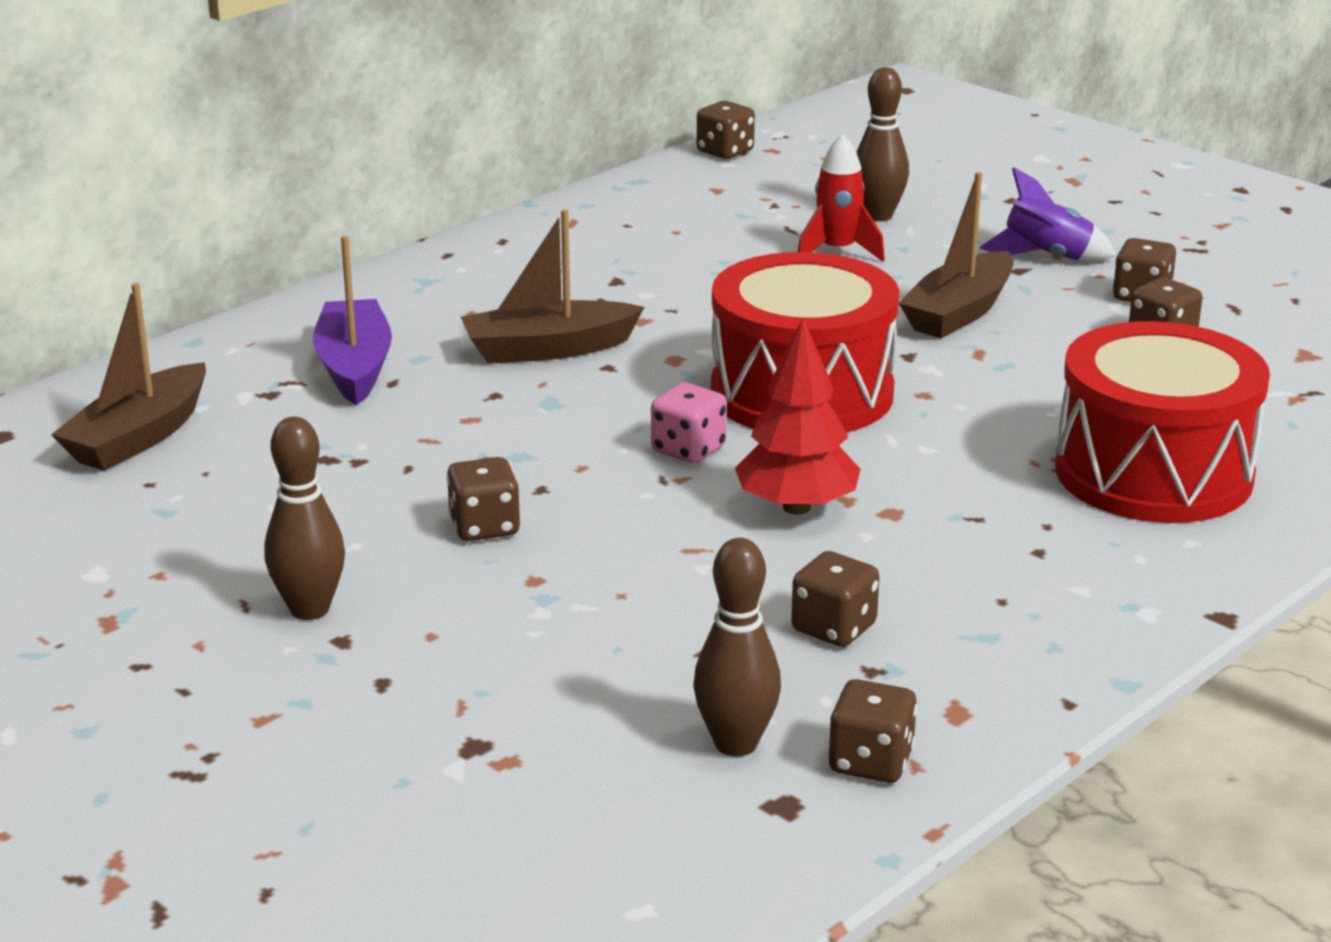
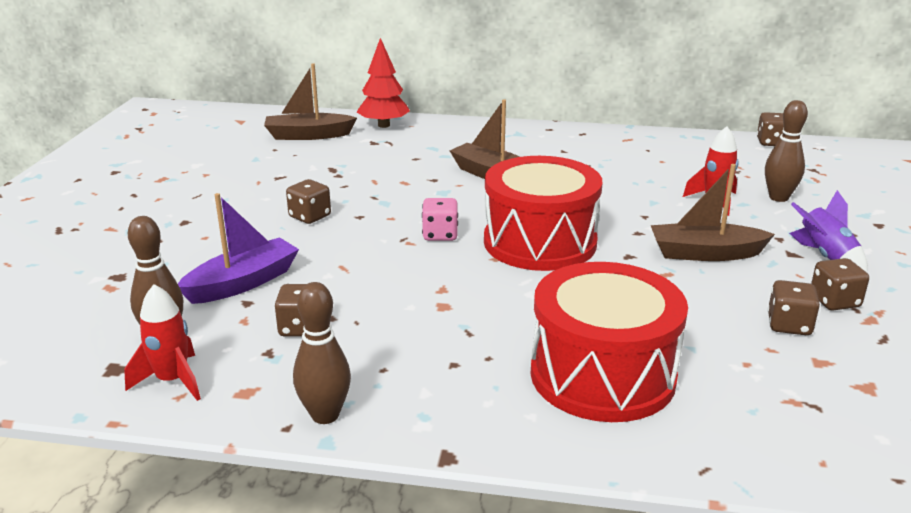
camera: 55 degrees right, 0 degrees up
brown bowling pin [265,417,345,620] -> brown bowling pin moved to [293,282,351,424]
purple boat [313,236,392,405] -> purple boat moved to [178,193,299,304]
red tree [735,318,861,515] -> red tree moved to [357,38,410,128]
brown dice [828,679,917,783] -> red rocket [124,284,201,401]

